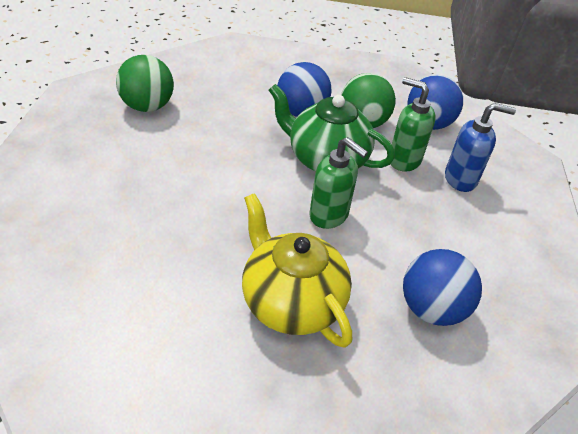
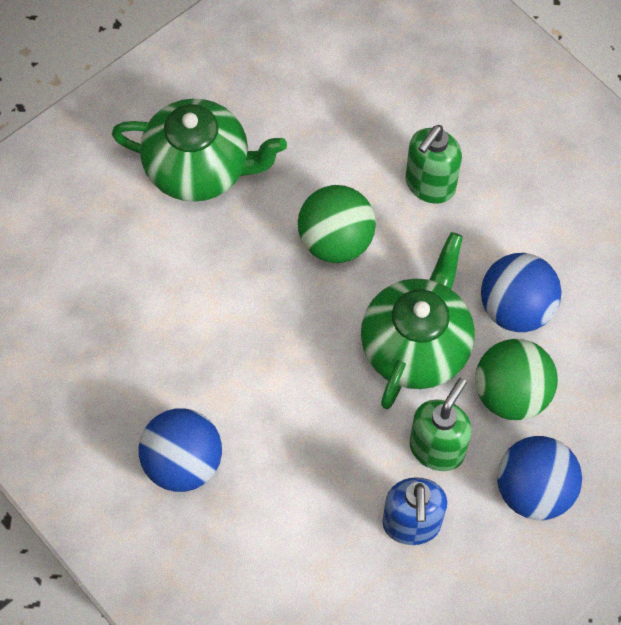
camera: 90 degrees right, 20 degrees up
green ball [116,55,174,112] -> green ball moved to [298,185,376,263]
yellow teapot [242,193,352,348] -> none
green soap dispenser [309,137,368,229] -> green soap dispenser moved to [406,125,462,204]
none -> green teapot [112,99,287,202]

